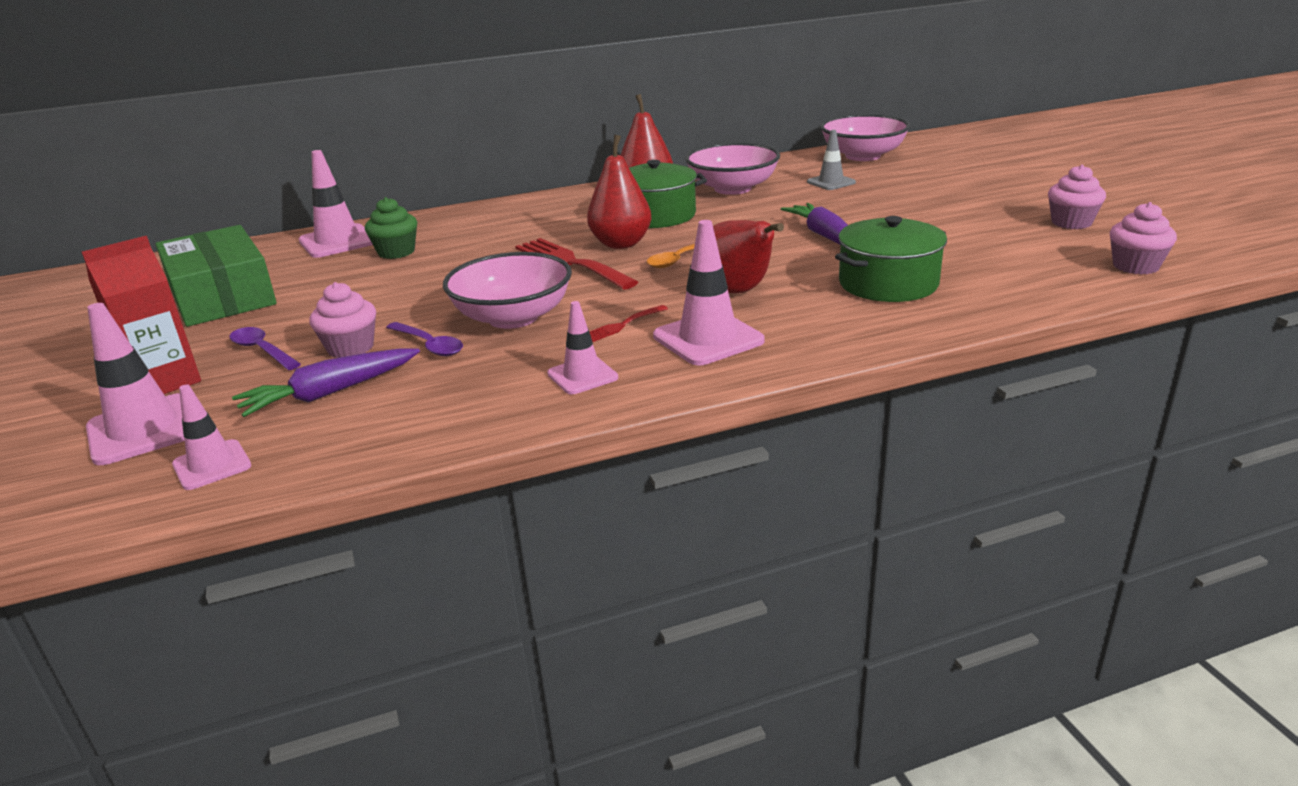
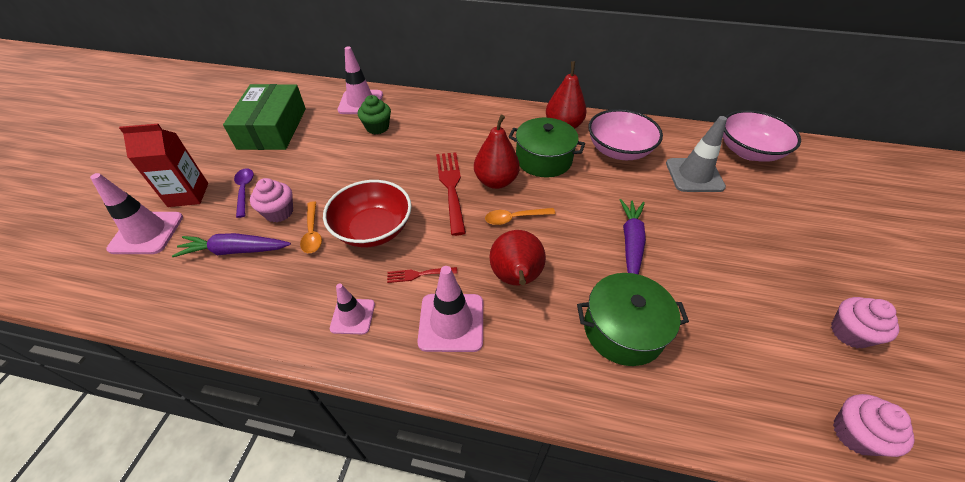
camera: 30 degrees right, 20 degrees up
pink traffic cone [172,384,251,490] -> none
purple spoon [386,322,463,356] -> orange spoon [300,201,322,253]
pink bowl [443,252,572,329] -> red bowl [323,180,412,247]
grey traffic cone [807,130,856,190] -> grey traffic cone [666,116,727,192], size x1.62

